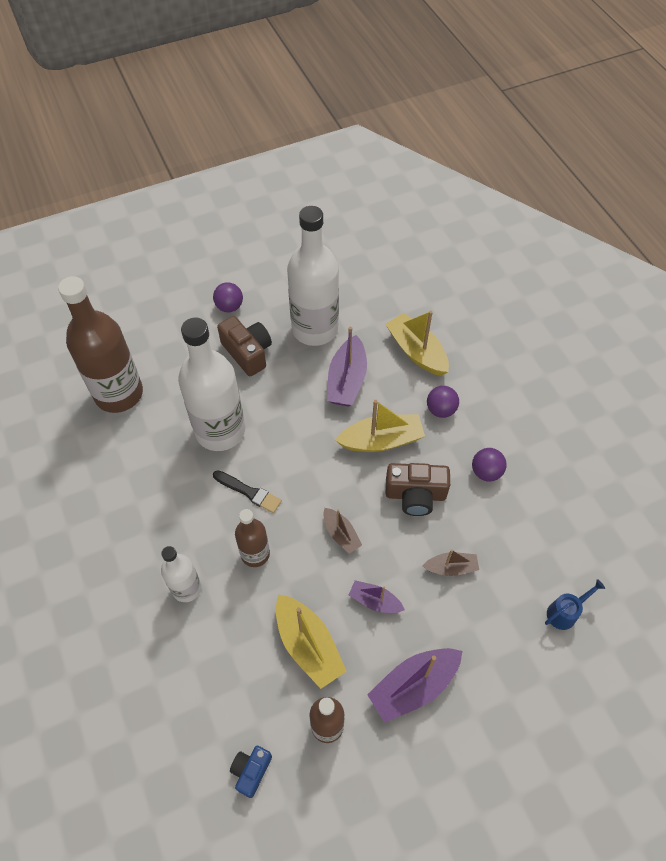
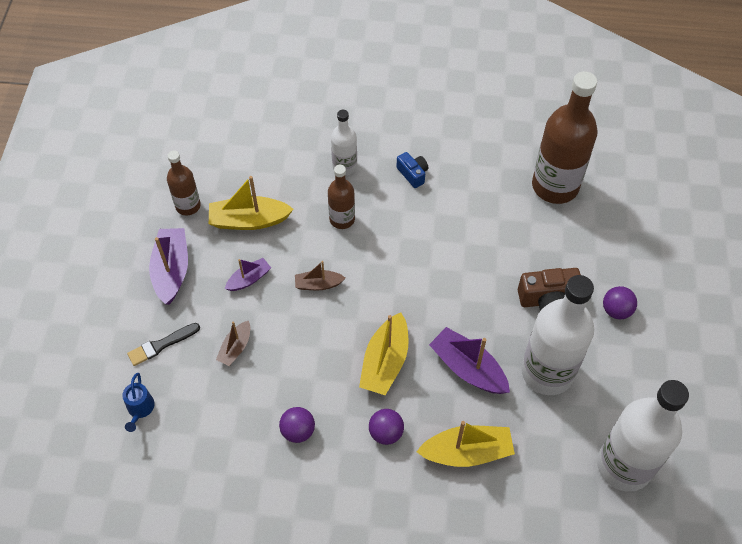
camera: 120 degrees right, 0 degrees up
white bottle [178,317,245,451] -> white bottle moved to [597,380,689,492]
black brush [213,470,282,513] -> black brush moved to [127,323,200,366]
blue camera [230,746,272,798] -> blue camera moved to [397,152,428,188]
brown camera [386,463,450,516] -> none

